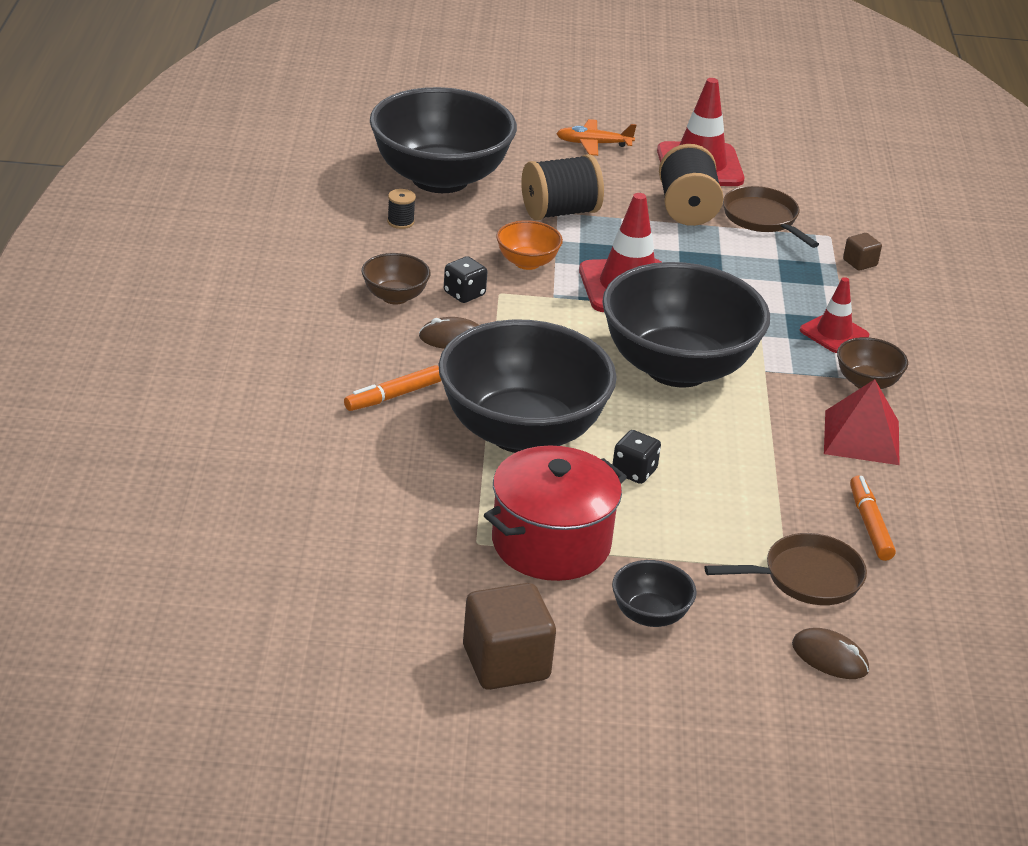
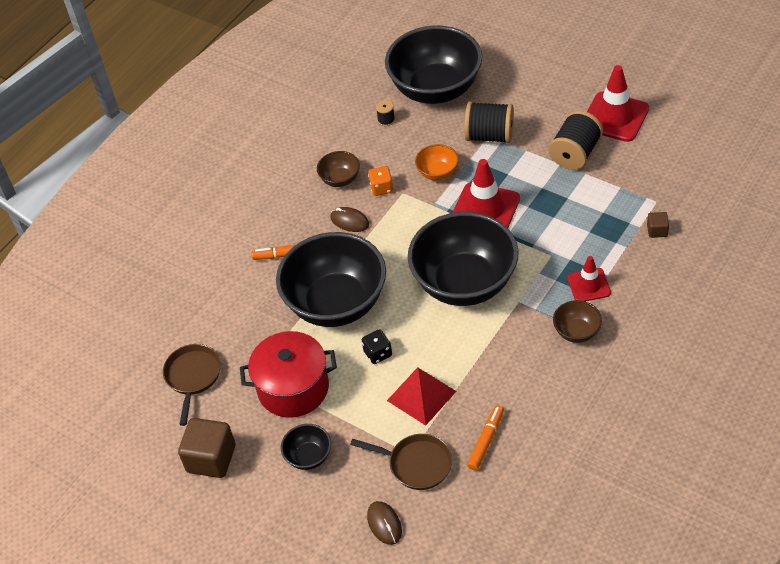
camera: 40 degrees right, 15 degrees up
black dice [444,256,487,303] -> orange dice [368,166,393,196]
orange plane [556,119,637,156] -> none
brown pan [723,186,819,248] -> brown pan moved to [163,344,221,426]
red pyramid [824,379,900,465] -> red pyramid moved to [387,367,456,426]

